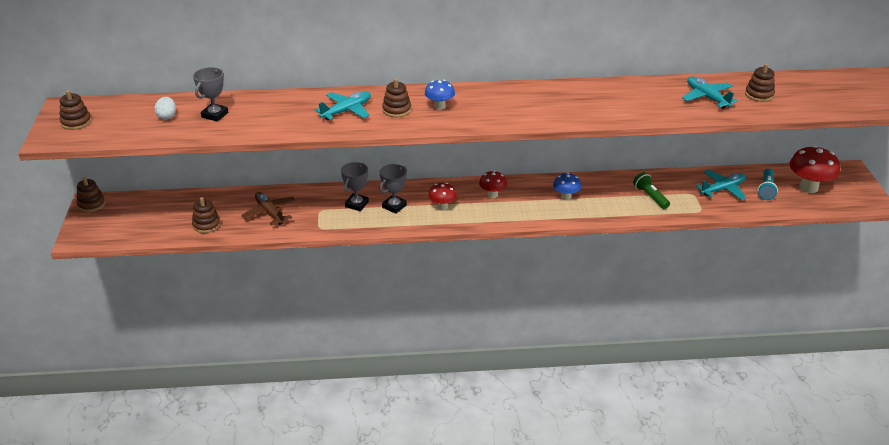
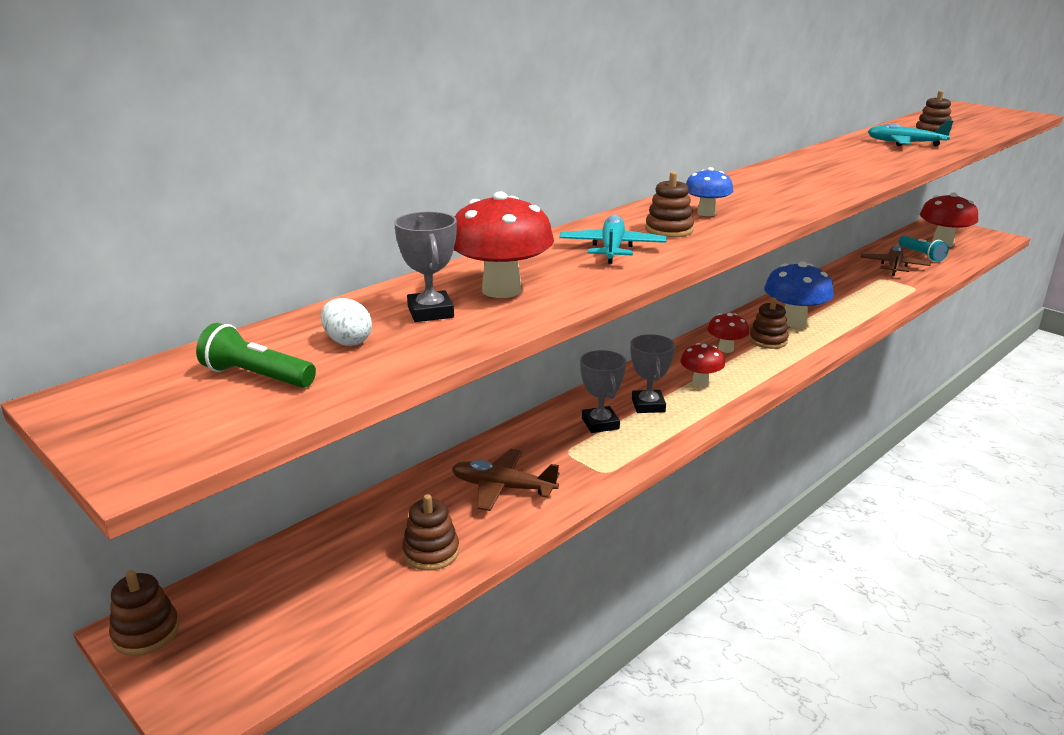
camera: 40 degrees left, 10 degrees down
brown stacking toy [60,90,92,130] -> brown stacking toy moved to [749,298,789,349]
blue mushroom [553,172,581,200] -> blue mushroom [764,261,834,328], size x1.73
green flashlight [633,172,670,209] -> green flashlight moved to [196,323,316,388]
turquoise plane [696,170,746,200] -> brown plane [860,246,931,276]
none -> red mushroom [454,192,554,298]

